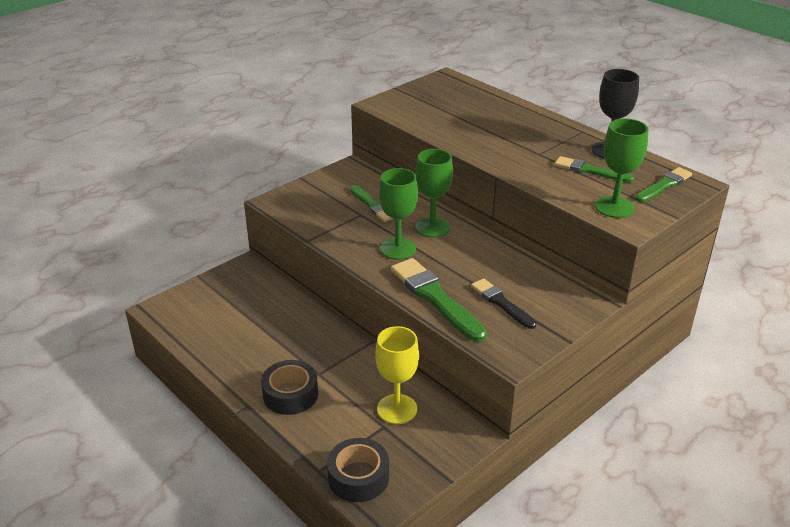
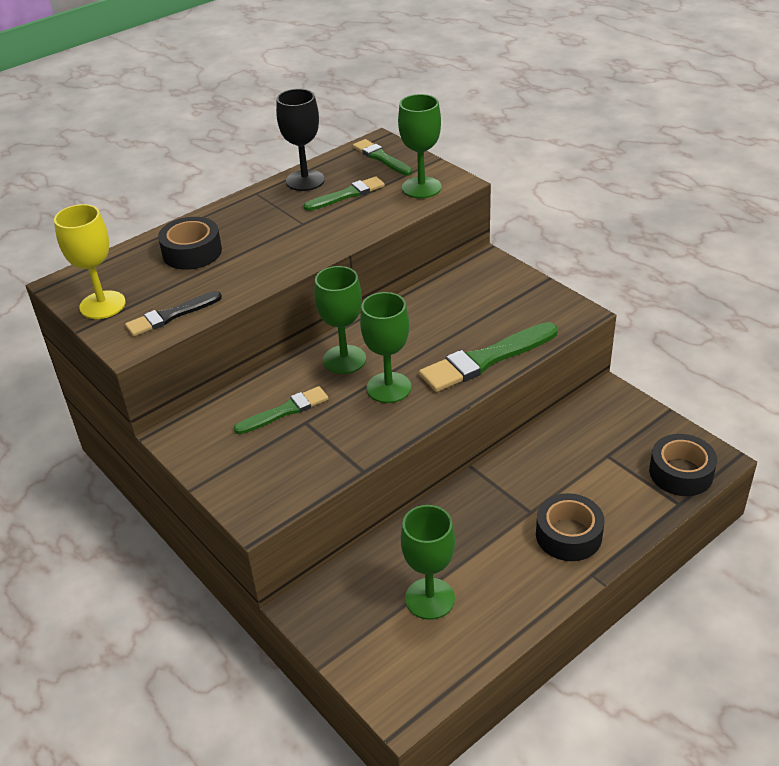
camera: 85 degrees left, 5 degrees up
yellow goblet [375,326,419,424] -> yellow goblet moved to [54,204,126,319]
black brush [471,278,537,329] -> black brush moved to [125,291,222,336]
green brush [555,156,634,183] -> green brush turned 150 degrees counterclockwise [304,176,385,211]
none -> black tape [158,217,222,270]
none -> green goblet [401,505,455,620]

